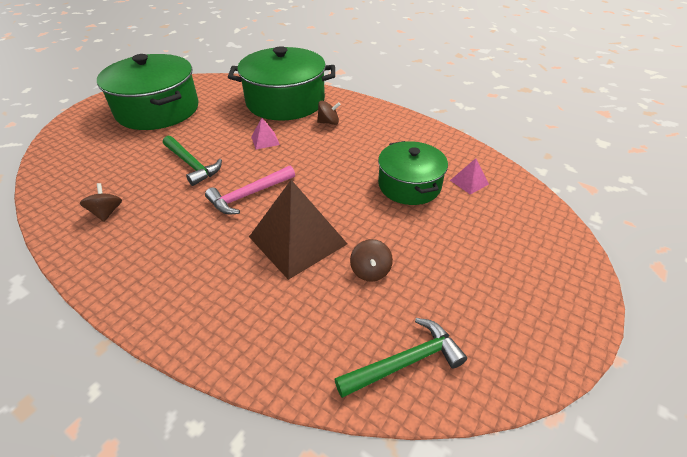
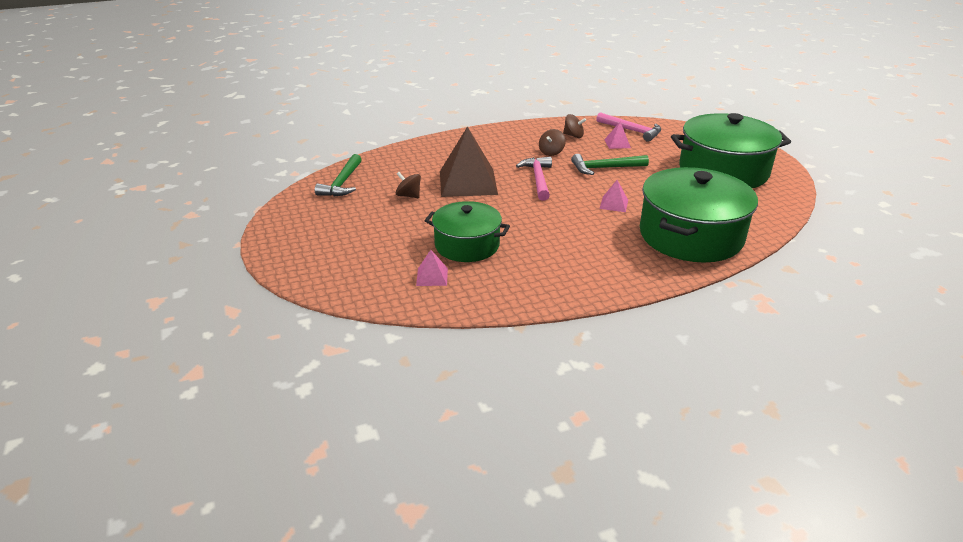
camera: 125 degrees right, 10 degrees down
brown spinning top [317,101,341,125] -> brown spinning top moved to [539,129,566,156]
none -> pink hammer [596,112,661,142]
none -> pink pyramid [604,122,631,149]

